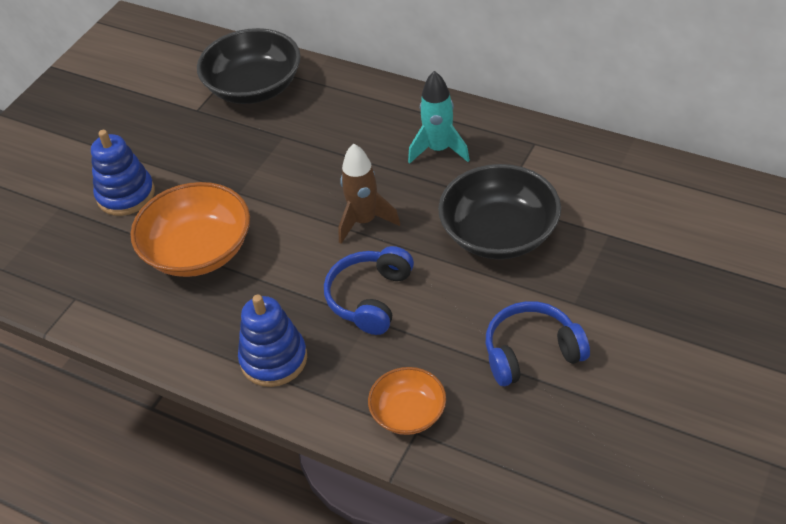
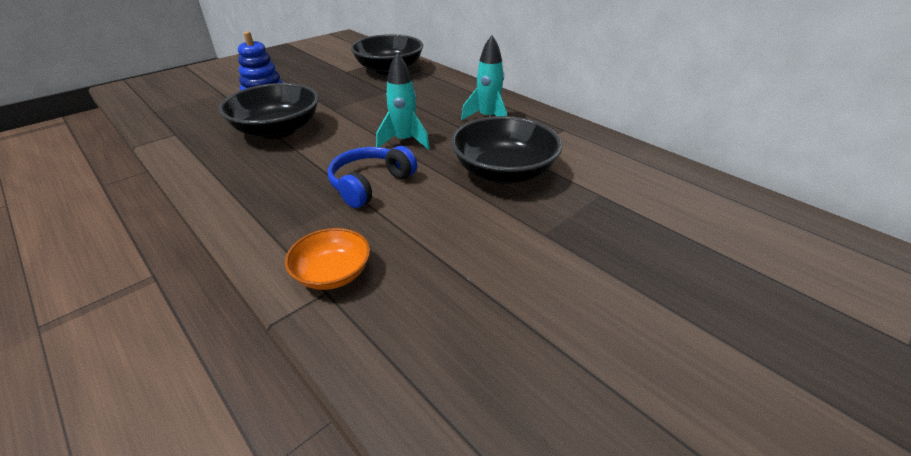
camera: 15 degrees right, 10 degrees down
orange bowl [130,182,250,277] -> black bowl [219,83,319,139]
blue stacking toy [238,295,307,387] -> none
brown rocket [338,143,400,244] -> turquoise rocket [376,53,430,150]
blue headphones [486,301,590,386] -> none

